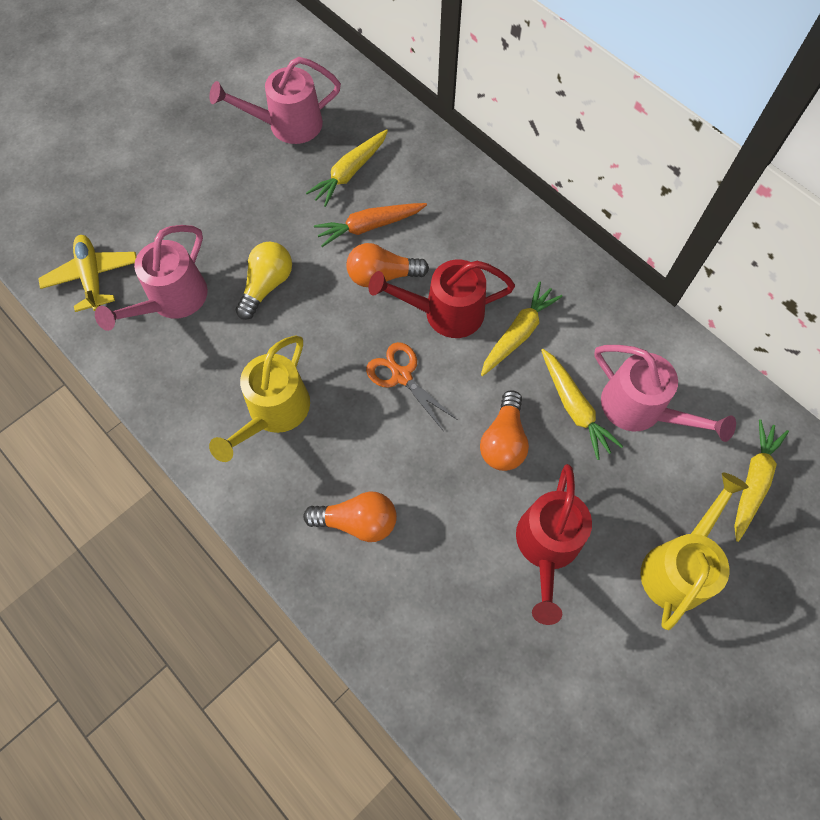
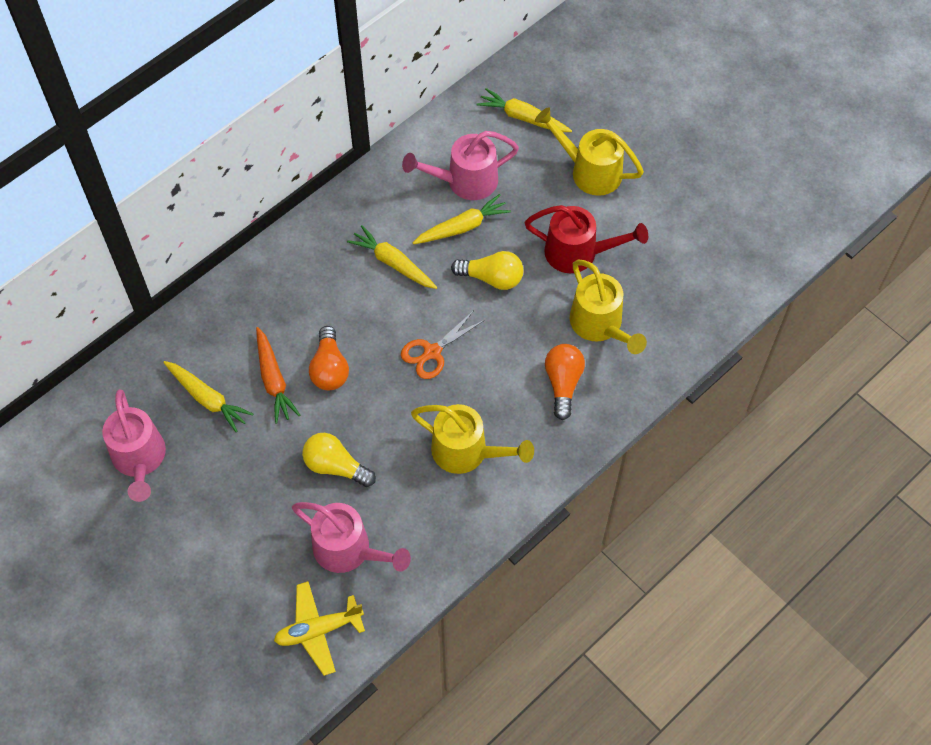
camera: 90 degrees left, 5 degrees down
red watering can [369,259,515,338] -> none
orange light bulb [480,390,529,471] -> yellow light bulb [451,251,524,290]
pink watering can [594,345,736,442] -> pink watering can turned 150 degrees counterclockwise [402,131,519,200]
none -> yellow watering can [570,260,647,354]

